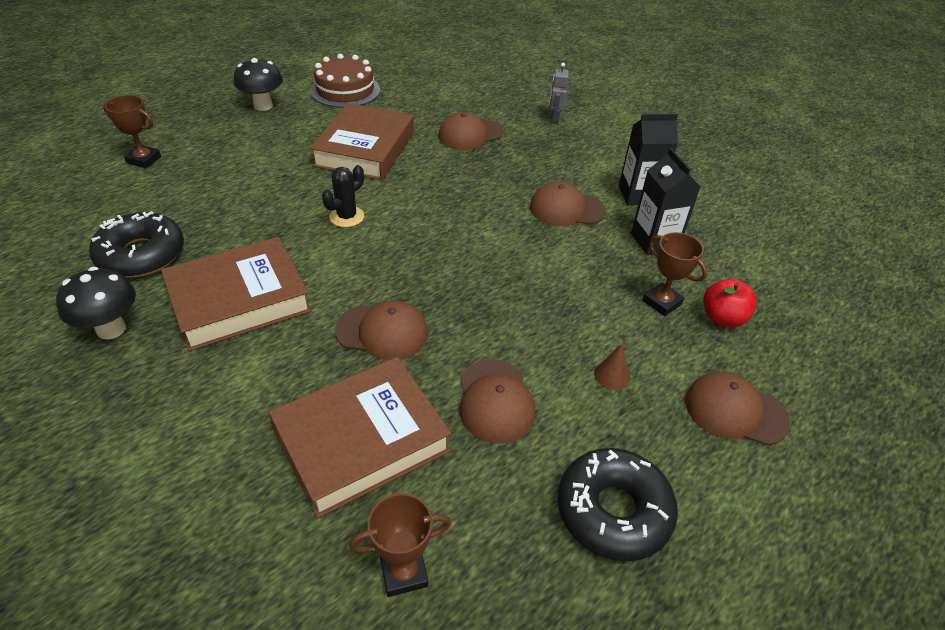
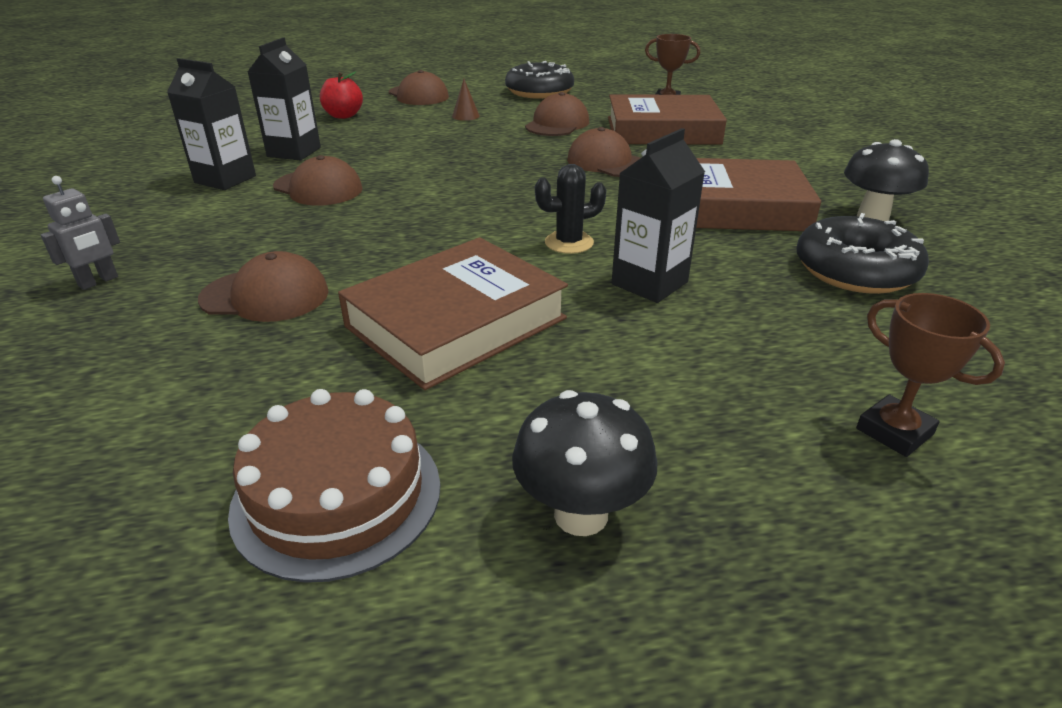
camera: 145 degrees left, 10 degrees down
brown trophy [643,232,707,316] -> none
none -> black carton [612,128,705,303]

